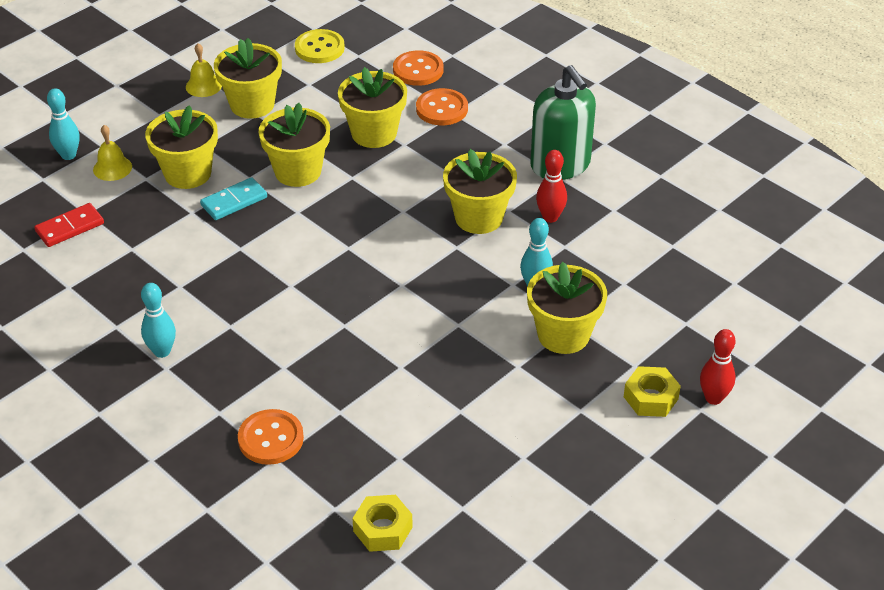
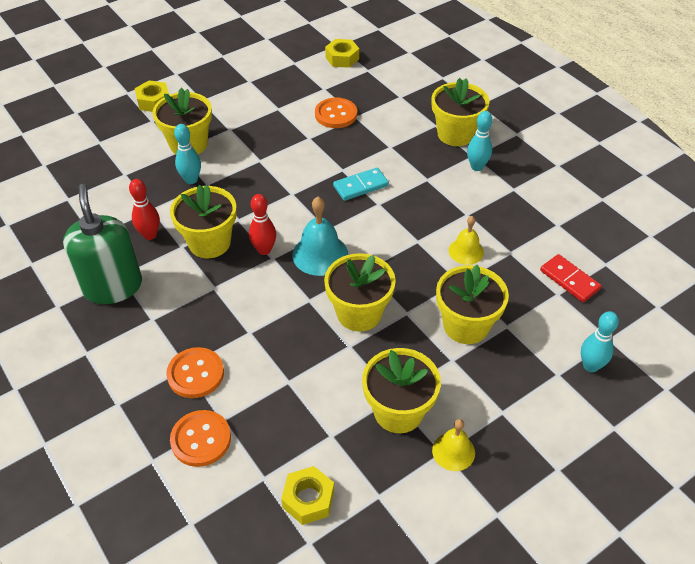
camera: 170 degrees left, 5 degrees up
red domino [34,203,104,247] -> red domino turned 75 degrees clockwise [540,254,601,302]
yellow bell [93,125,132,181] -> yellow bell moved to [449,216,484,265]
turquoise domino [200,177,267,220] -> turquoise domino moved to [333,168,389,201]
orange button [238,409,304,465] -> orange button moved to [315,98,357,128]
yellow button [295,29,345,63] -> yellow nut [281,466,334,525]
yellow flower pot [338,67,407,148] -> yellow flower pot moved to [432,78,490,146]
red bowling pin [700,329,736,405] -> red bowling pin moved to [249,194,276,255]
none -> turquoise bell [292,197,348,276]

